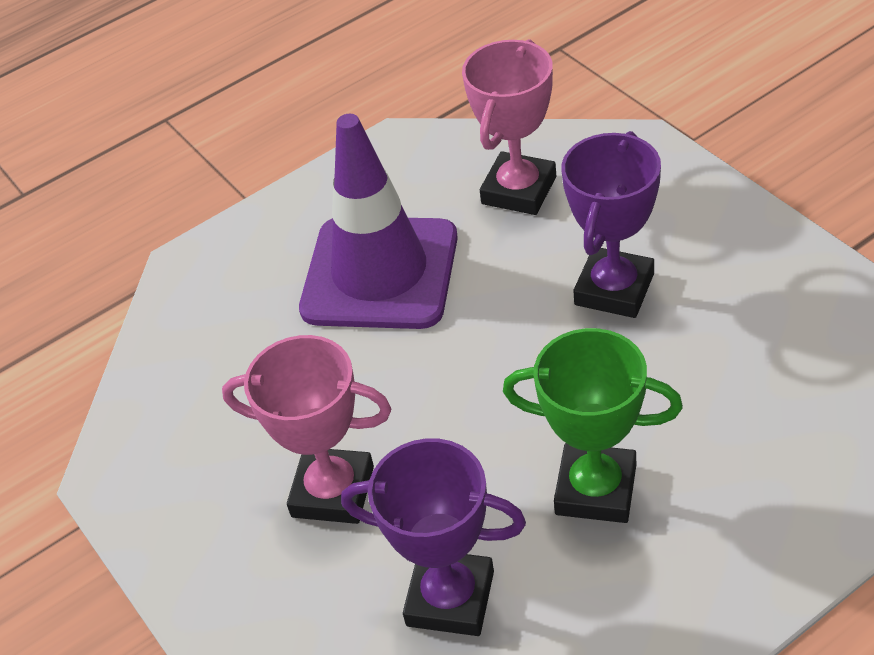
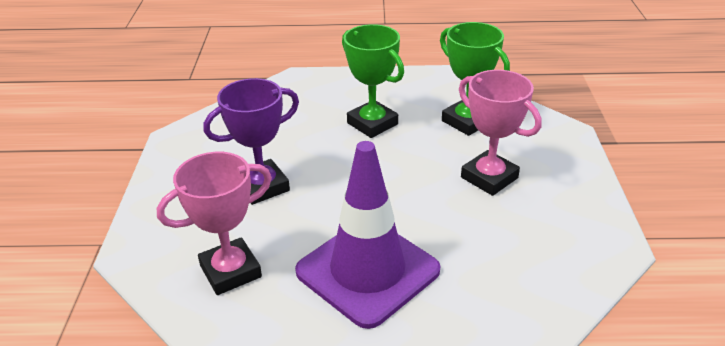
camera: 150 degrees left, 10 degrees down
purple trophy [341,438,526,636] -> green trophy [440,22,510,136]

